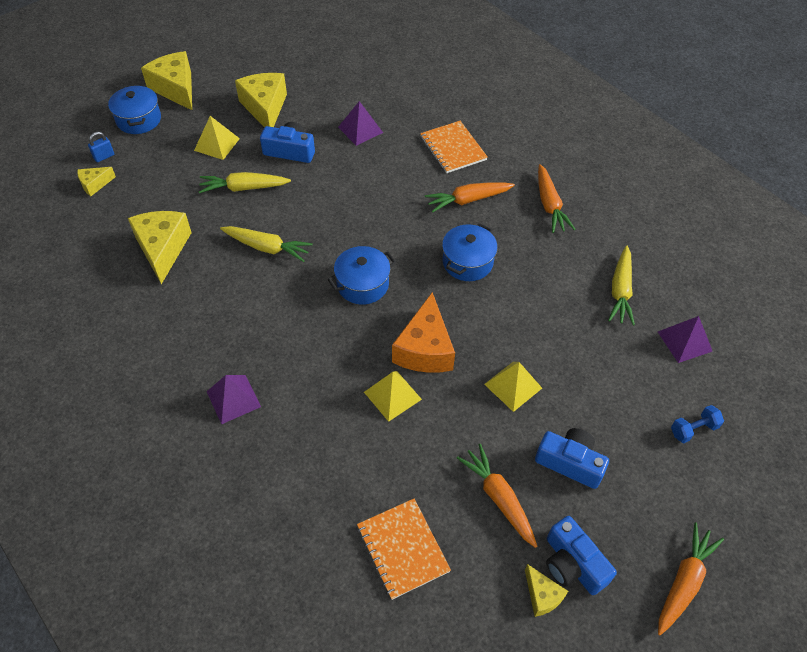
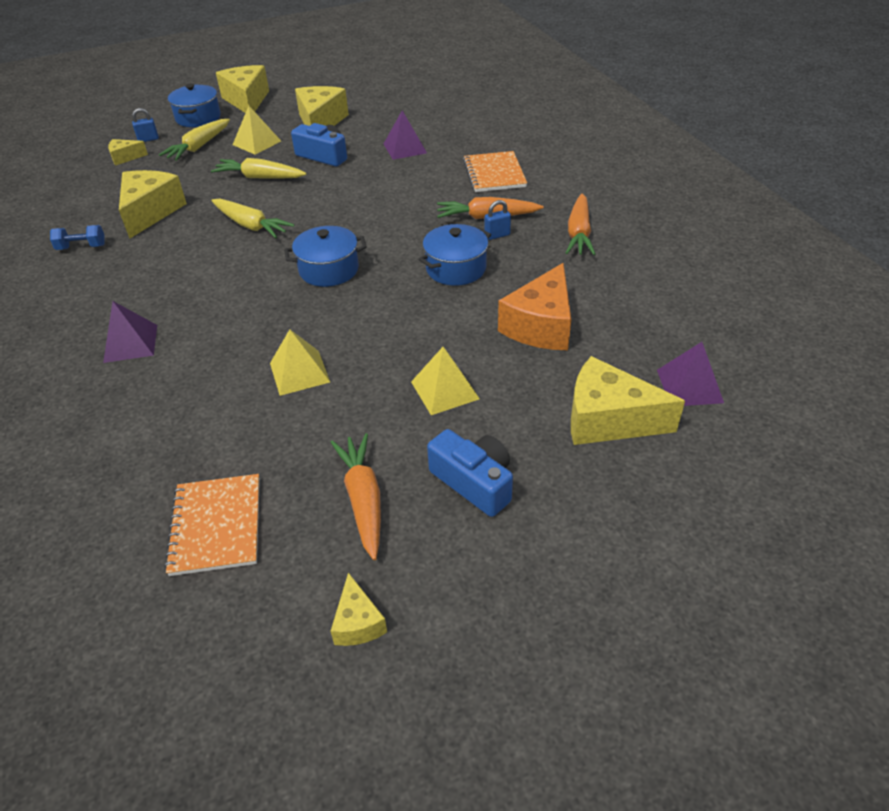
camera: 20 degrees right, 10 degrees down
orange cheese [392,292,455,373] -> orange cheese moved to [498,263,571,350]
blue camera [546,516,617,595] -> none
yellow carrot [608,246,635,325] -> yellow carrot moved to [159,119,230,161]
orange carrot [658,522,724,636] -> none
blue dumbbell [671,405,724,443] -> blue dumbbell moved to [50,225,105,250]
none -> blue padlock [484,200,511,240]
none -> yellow cheese [571,356,685,445]

